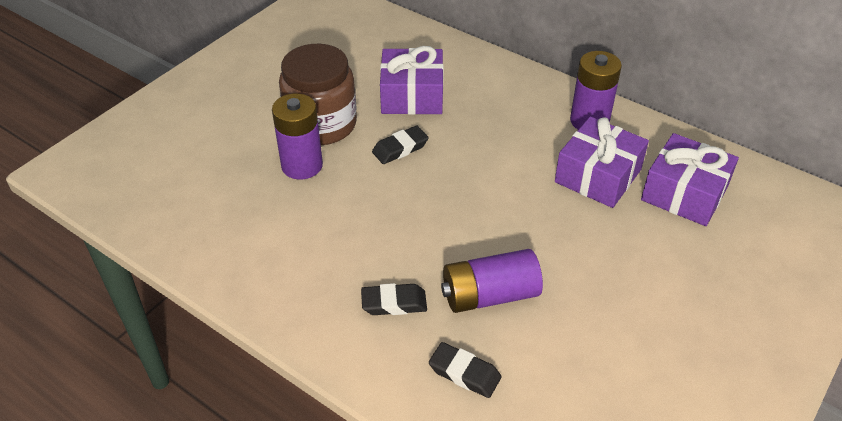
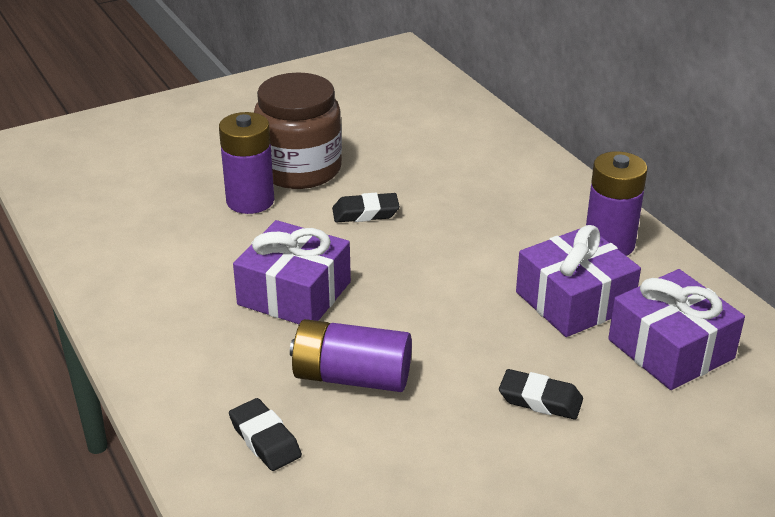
camera: 25 degrees right, 10 degrees down
black eraser [361,283,427,315] -> black eraser moved to [499,369,583,419]
purple gift [380,46,444,115] -> purple gift moved to [233,220,351,324]

